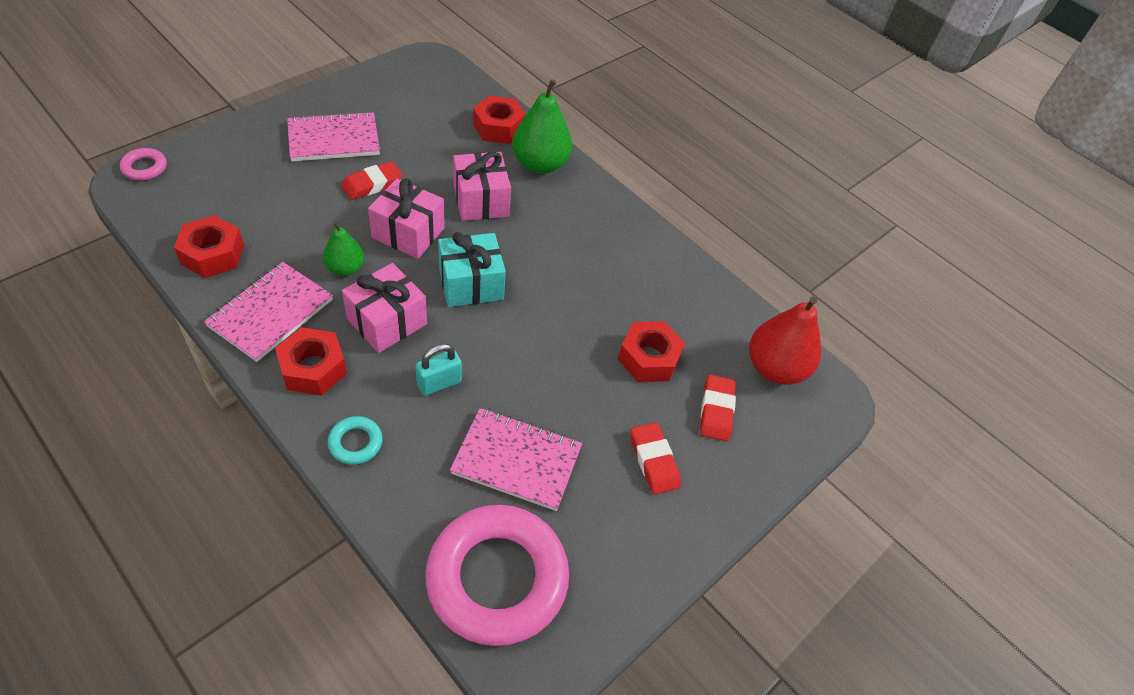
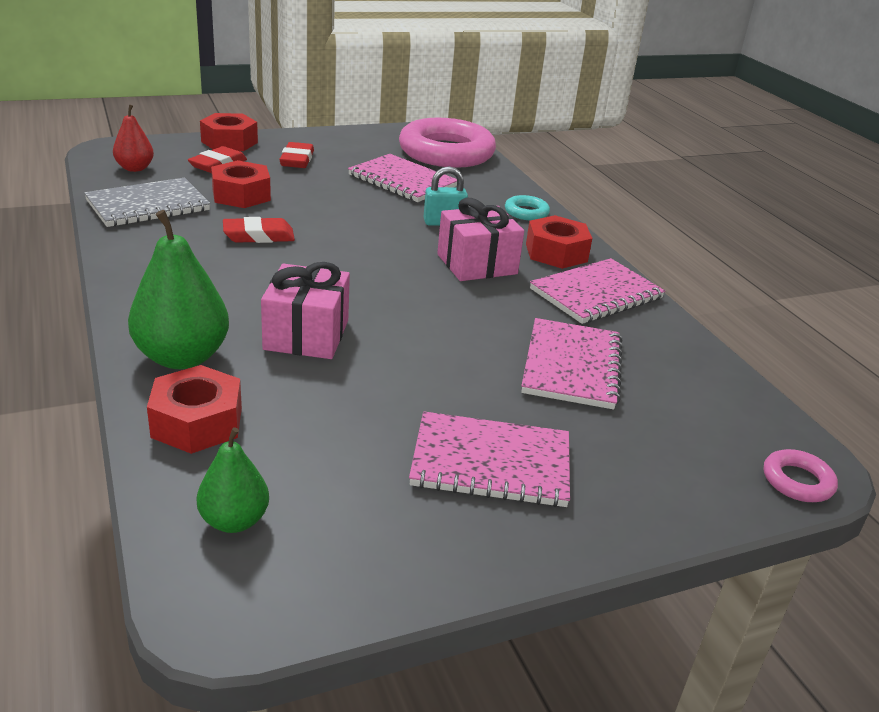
camera: 155 degrees left, 20 degrees down
red nut [174,215,244,278] -> red nut moved to [200,113,258,151]
green pear [323,222,364,276] -> green pear moved to [197,427,269,533]
red eraser [341,161,403,200] -> red eraser moved to [223,217,295,243]
pink gift [368,178,445,259] -> none
turquoise gift [438,232,506,307] -> none
red pear [749,296,821,385] -> red pear [113,104,154,172], size x0.58
none -> grey notebook [84,177,210,227]
none -> pink notebook [521,318,622,409]

